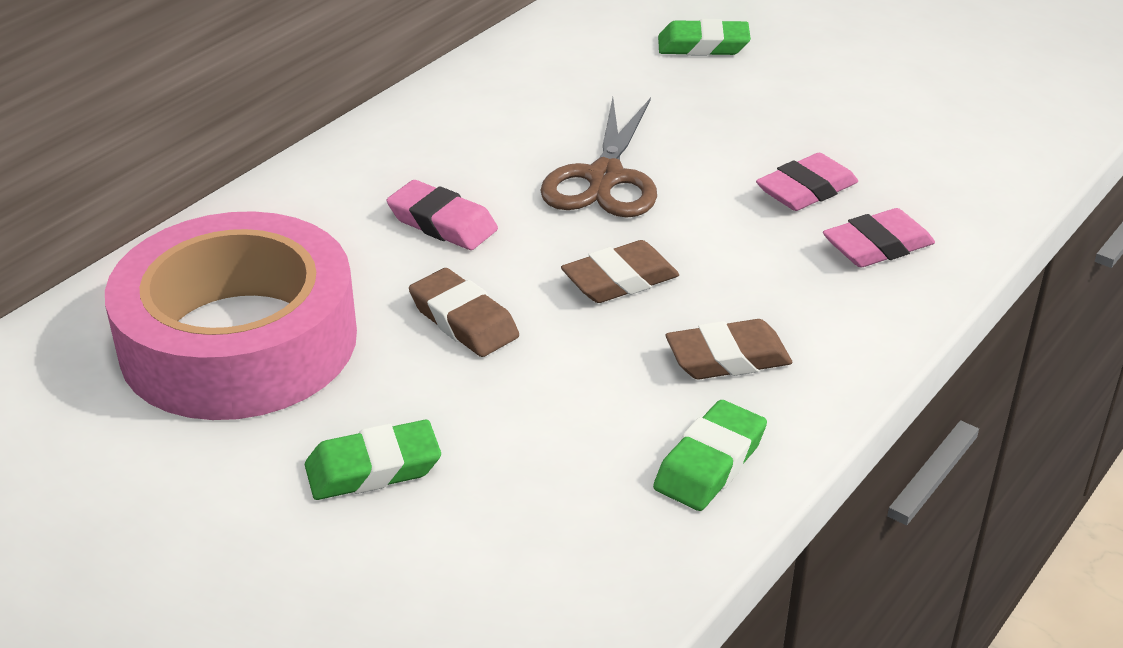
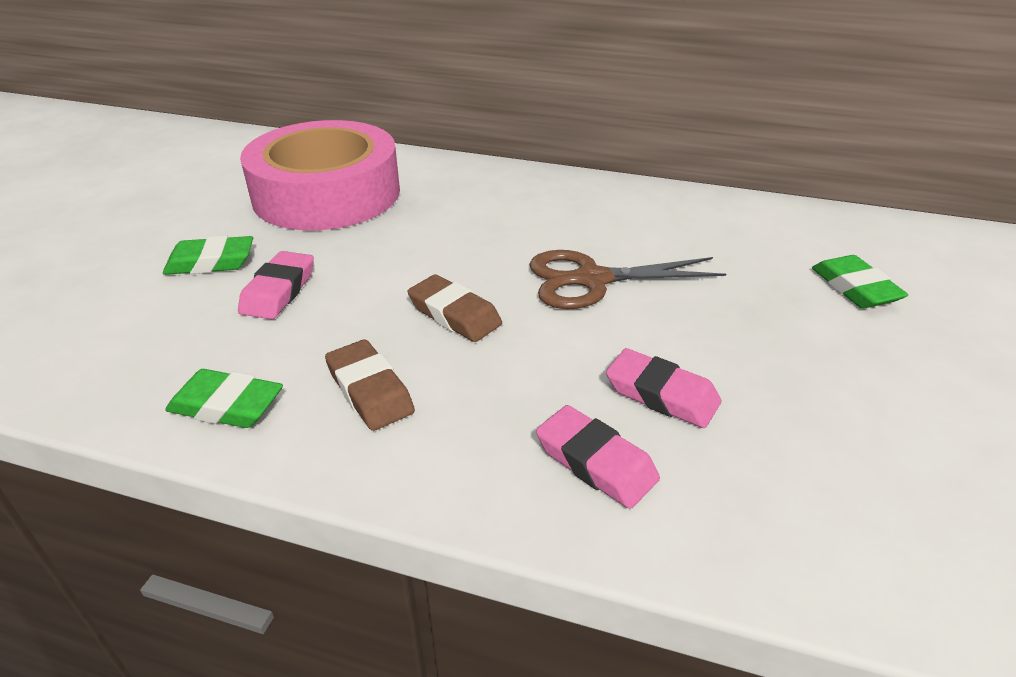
camera: 70 degrees right, 0 degrees up
green eraser [305,420,441,500] -> green eraser turned 60 degrees counterclockwise [163,236,253,275]
pink eraser [387,180,498,250] -> pink eraser moved to [238,251,314,320]
brown eraser [409,268,519,357] -> none

